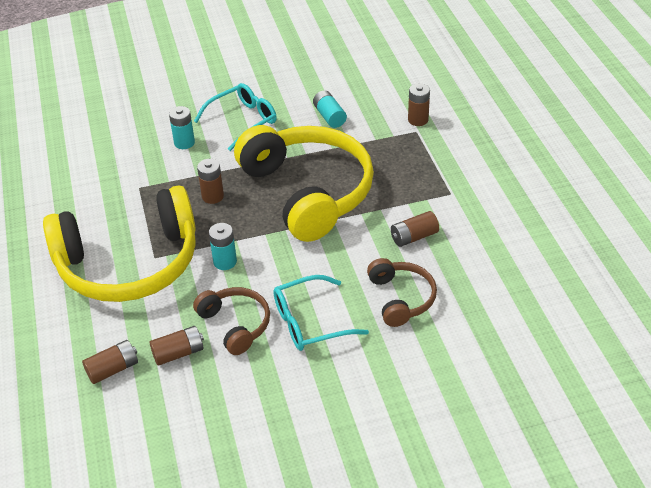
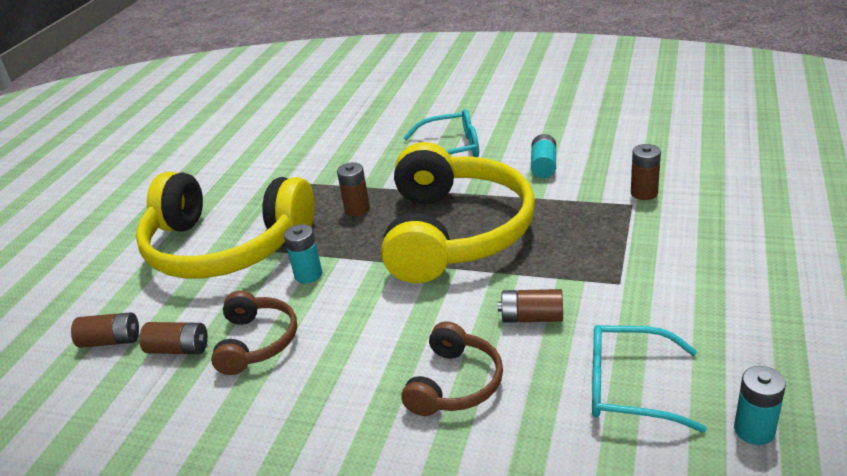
camera: 35 degrees right, 10 degrees down
turquoise battery [169,106,195,149] -> turquoise battery moved to [734,366,786,445]
turquoise glasses [273,275,369,351] -> turquoise glasses moved to [592,325,706,433]

